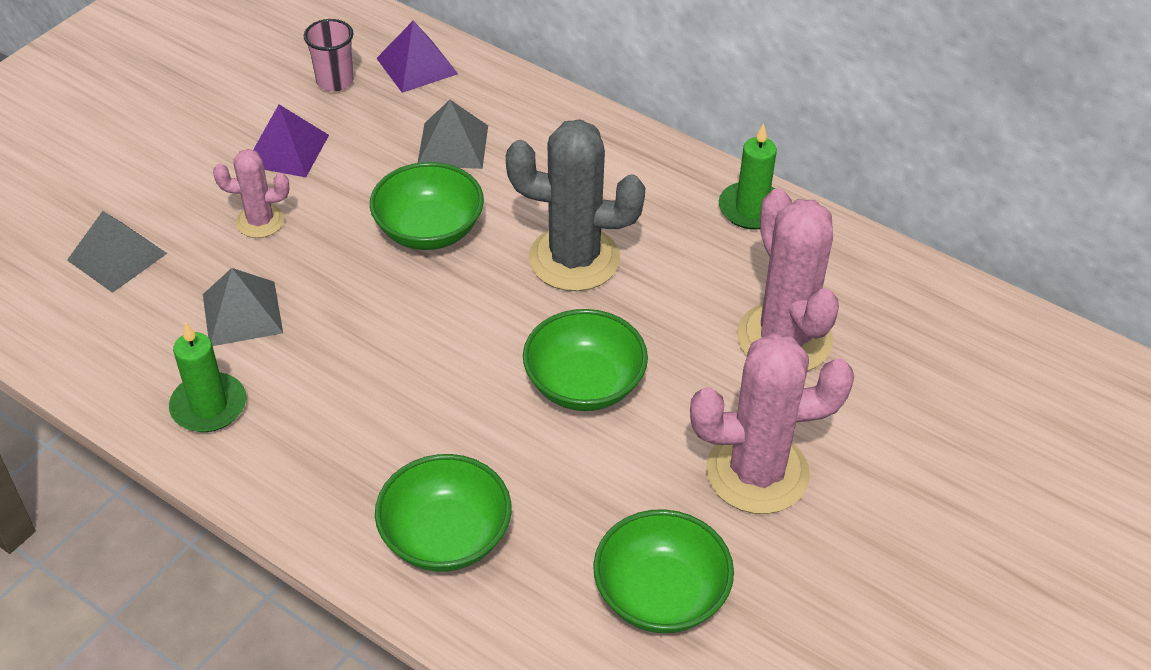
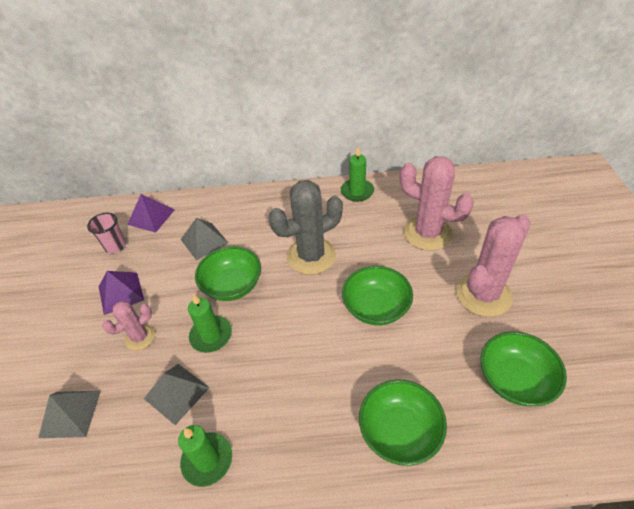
camera: 35 degrees left, 0 degrees up
none -> green candle [188,294,232,353]

